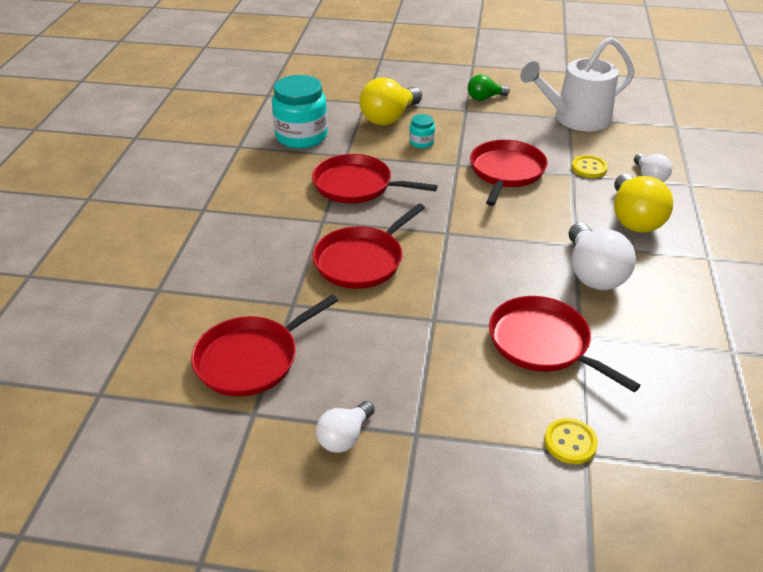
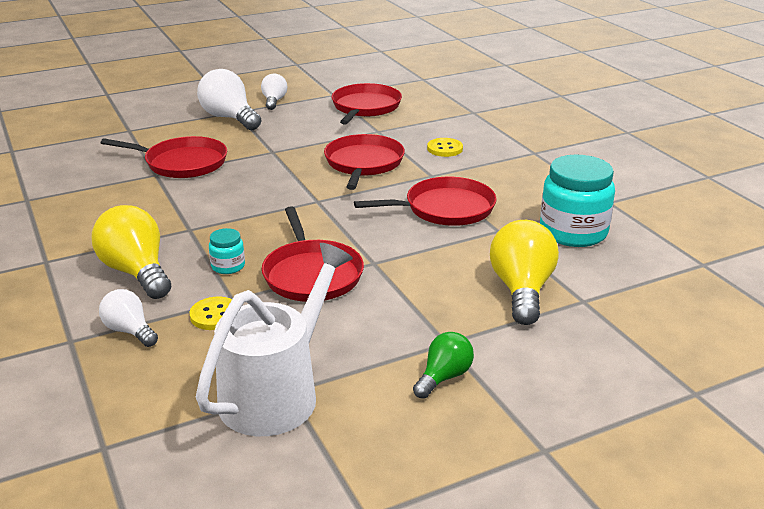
camera: 145 degrees right, 10 degrees down
turquoise jar [409,114,435,148] -> turquoise jar moved to [209,228,245,274]
yellow button [544,418,598,464] -> yellow button moved to [427,138,463,157]
white light bulb [569,223,636,290] -> white light bulb moved to [197,69,261,130]

